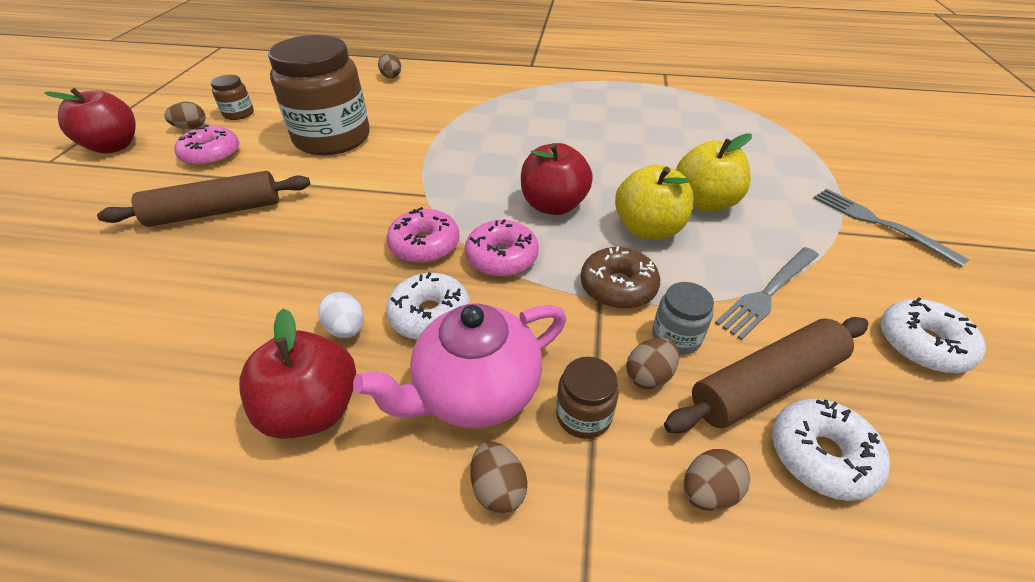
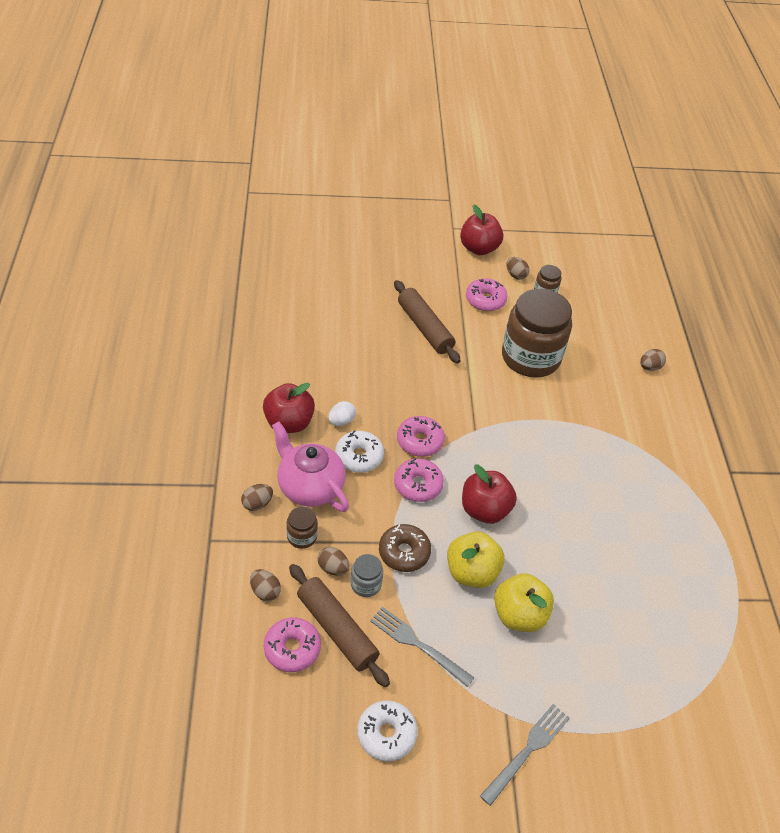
camera: 75 degrees right, 5 degrees up
white donut [772,398,890,501] -> pink donut [264,617,321,672]

